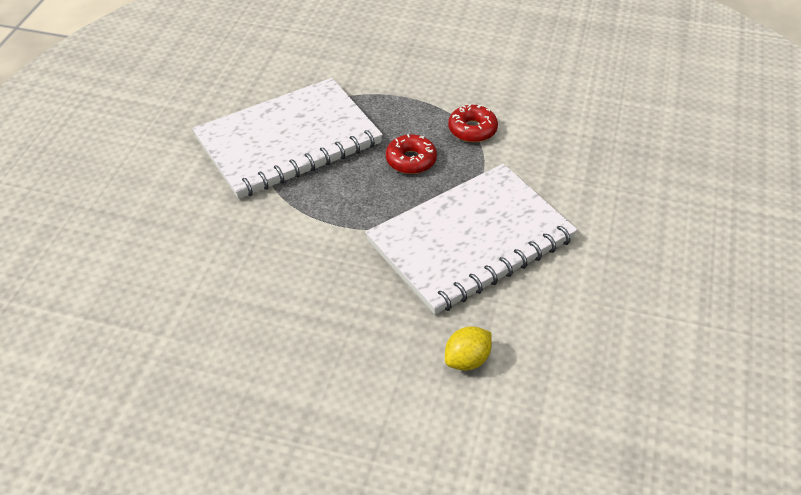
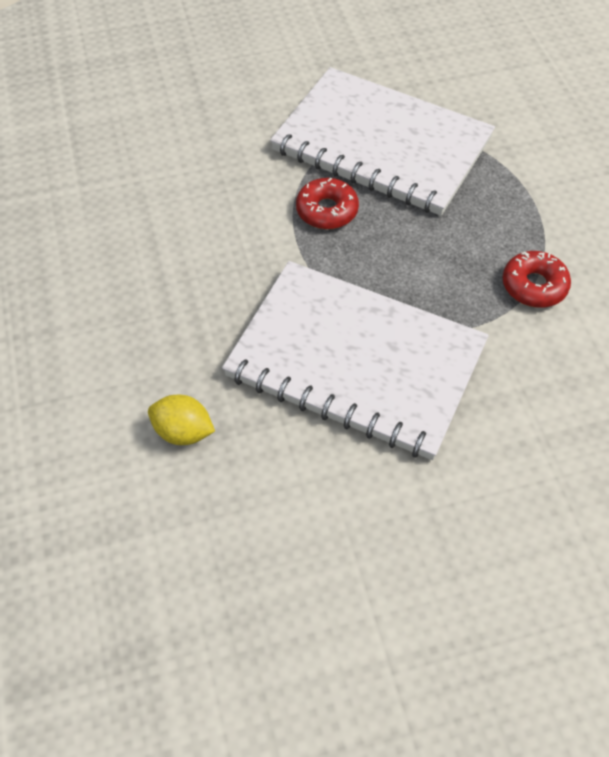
camera: 60 degrees right, 10 degrees up
red donut [386,134,437,174] -> red donut moved to [296,178,359,229]

